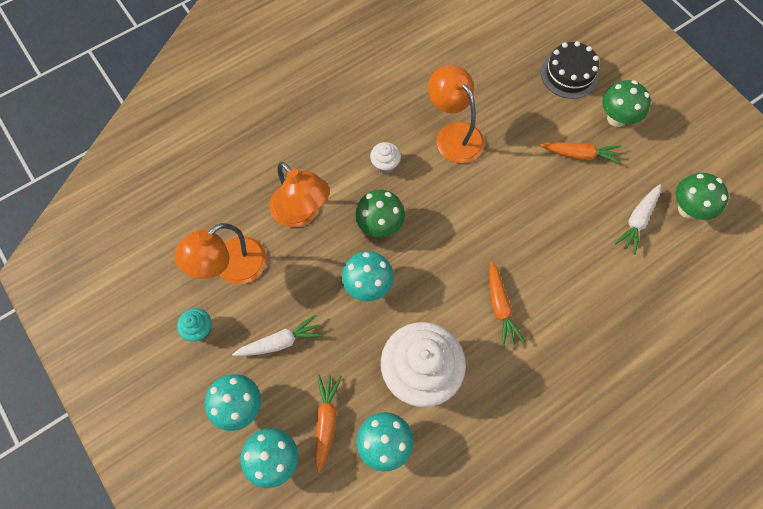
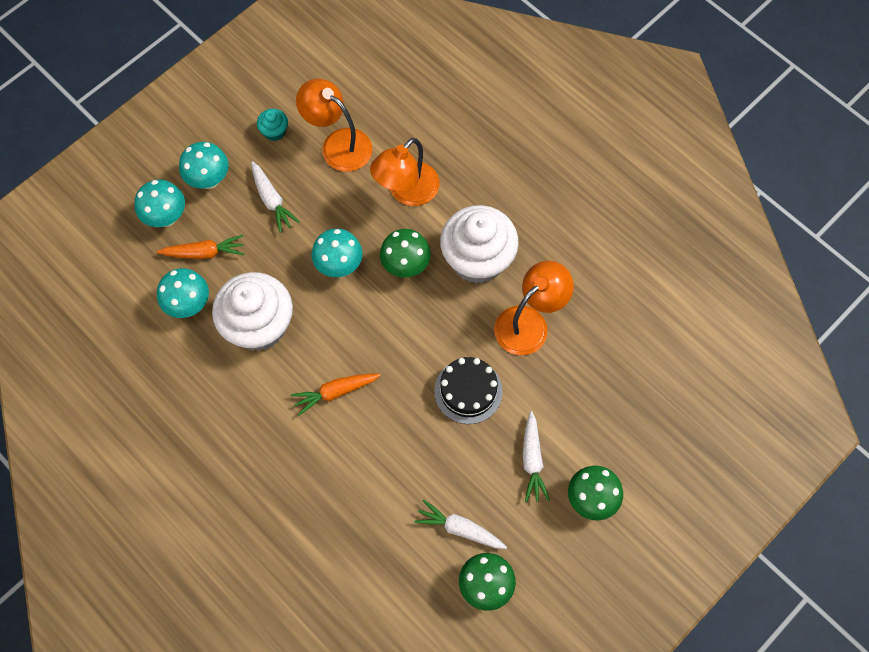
camera: 80 degrees right, 0 degrees up
white cupcake [370,142,401,174] -> white cupcake [440,205,519,284], size x2.34
orange carrot [540,142,621,164] -> white carrot [523,411,550,503]
black cake [541,41,599,99] -> black cake moved to [434,357,502,424]

